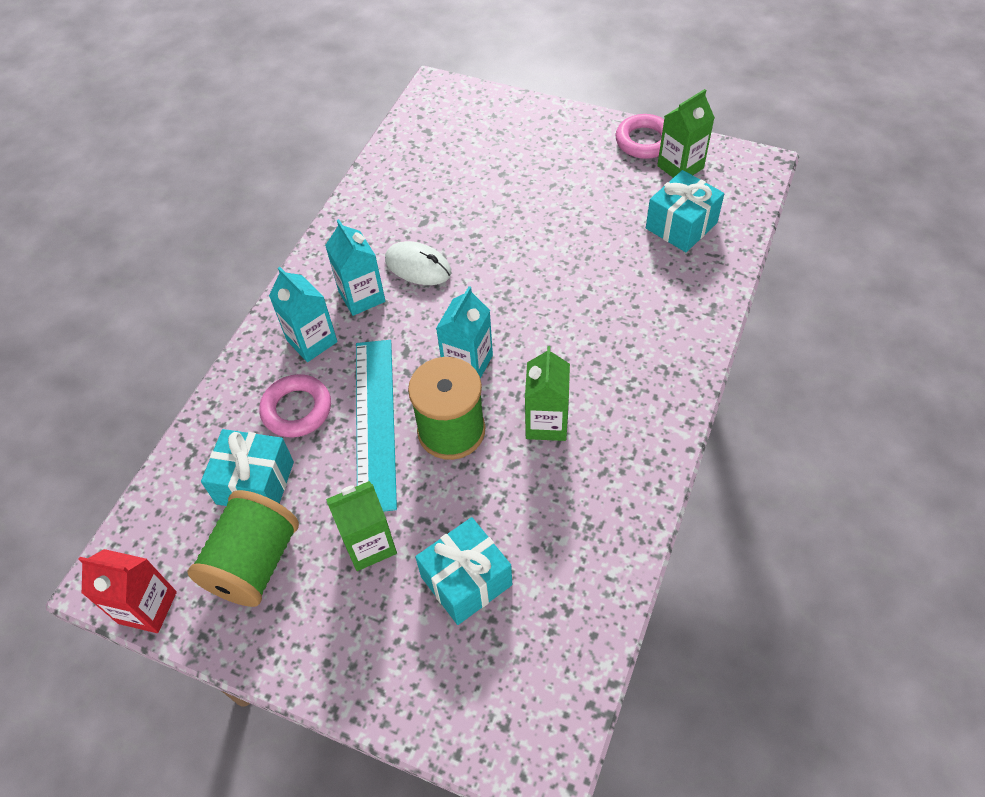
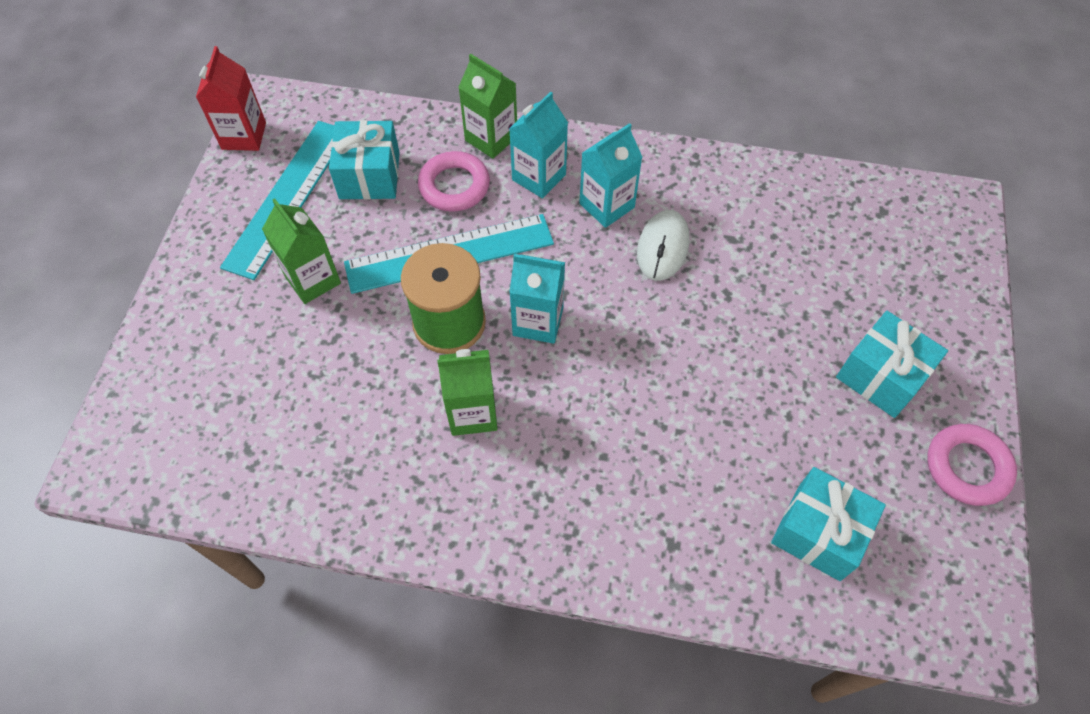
camera: 75 degrees right, 5 degrees up
green spool [187,490,299,607] -> turquoise ruler [220,121,335,280]
turquoise gift [415,517,512,625] -> turquoise gift moved to [836,311,948,418]
green carton [657,89,715,178] -> green carton moved to [458,54,517,159]

